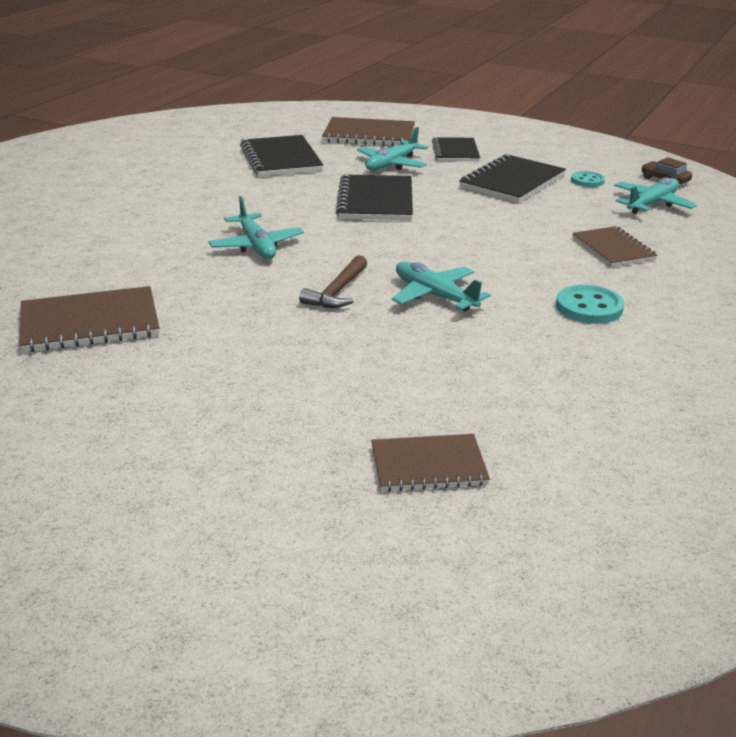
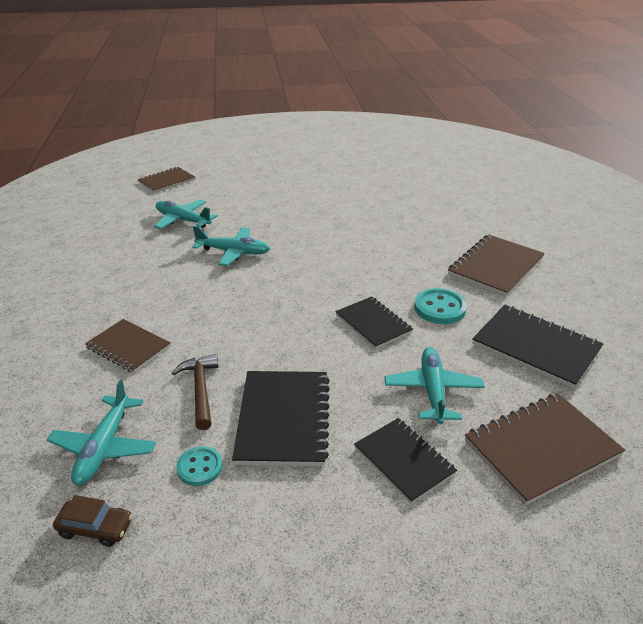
camera: 145 degrees right, 5 degrees up
brown notebook [20,286,160,352] -> brown notebook moved to [448,234,545,297]
turquoise plane [208,196,304,259] -> turquoise plane moved to [154,199,217,229]
brown hammer [299,255,367,308] -> brown hammer moved to [172,354,219,430]
black notebook [336,174,413,220] -> black notebook [335,297,413,349], size x0.66
turquoise button [556,285,624,324] -> turquoise button moved to [414,288,467,324]

